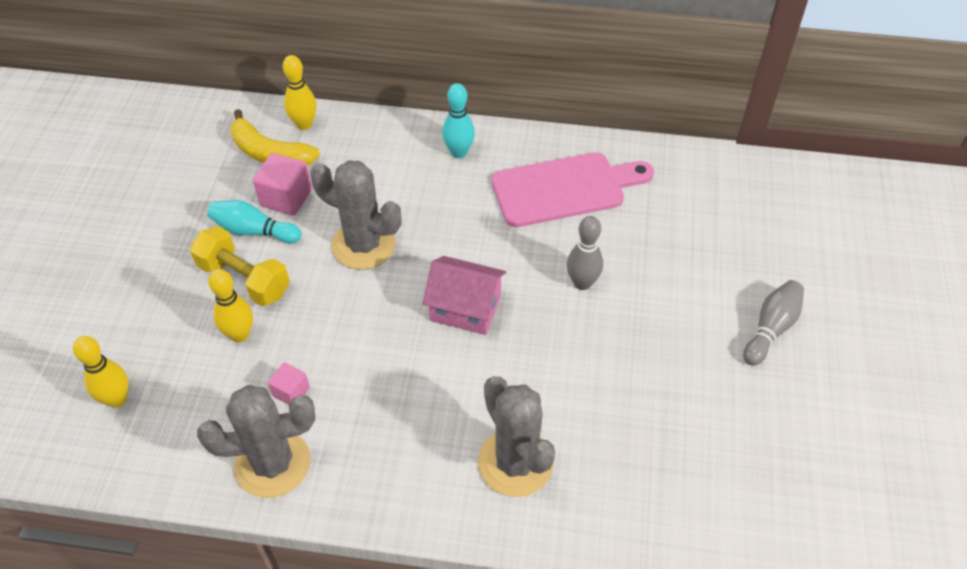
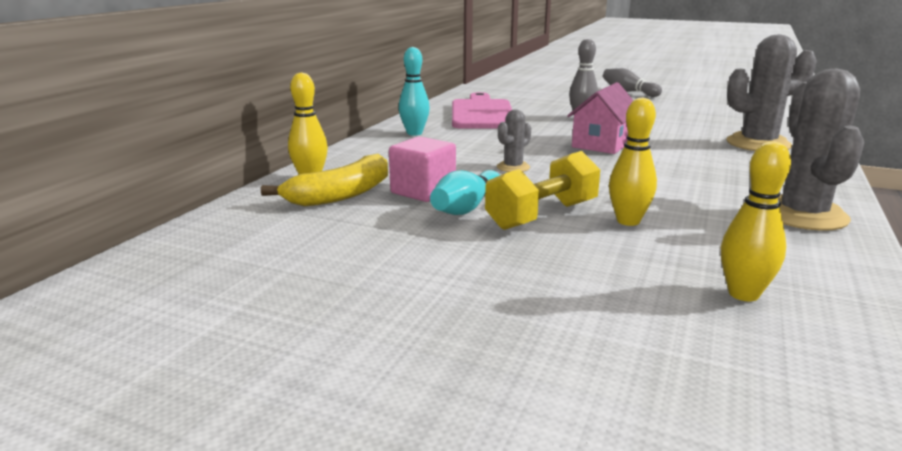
camera: 75 degrees left, 30 degrees down
pink cube [268,363,310,405] -> none
grey cactus [310,160,402,270] -> grey cactus [497,109,531,172], size x0.49

